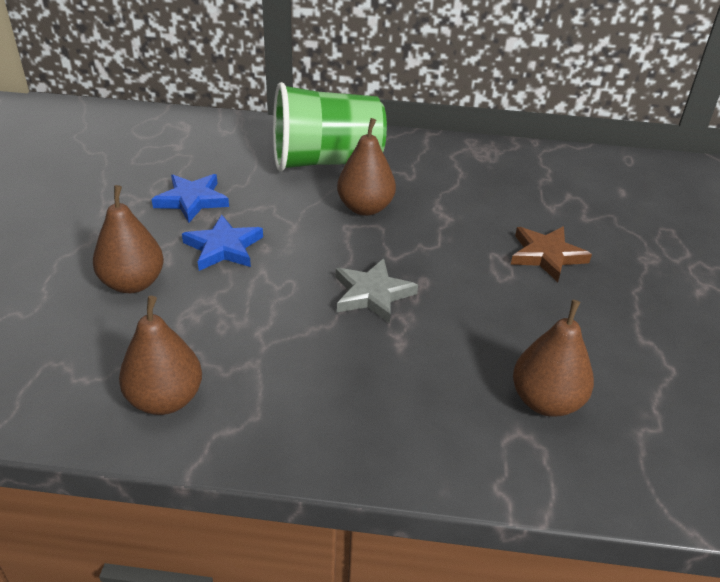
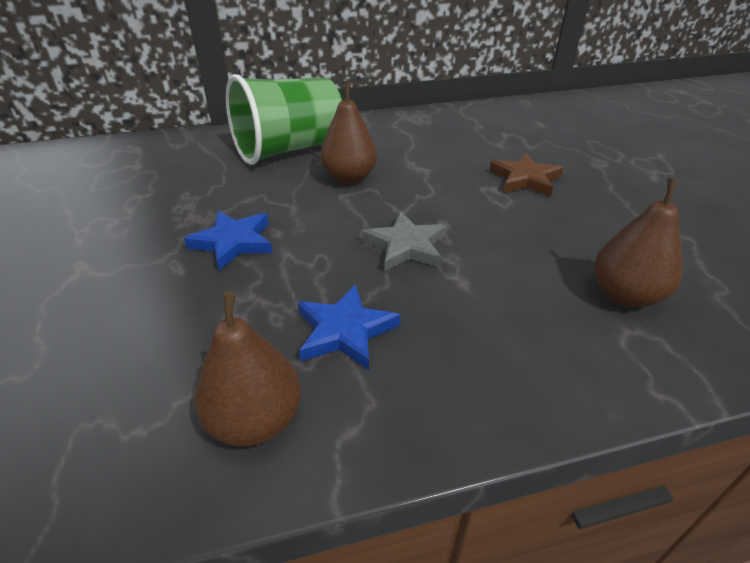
camera: 20 degrees left, 0 degrees up
brown pear [93,185,164,293] -> none
blue star [152,174,229,223] -> blue star moved to [298,284,400,370]

